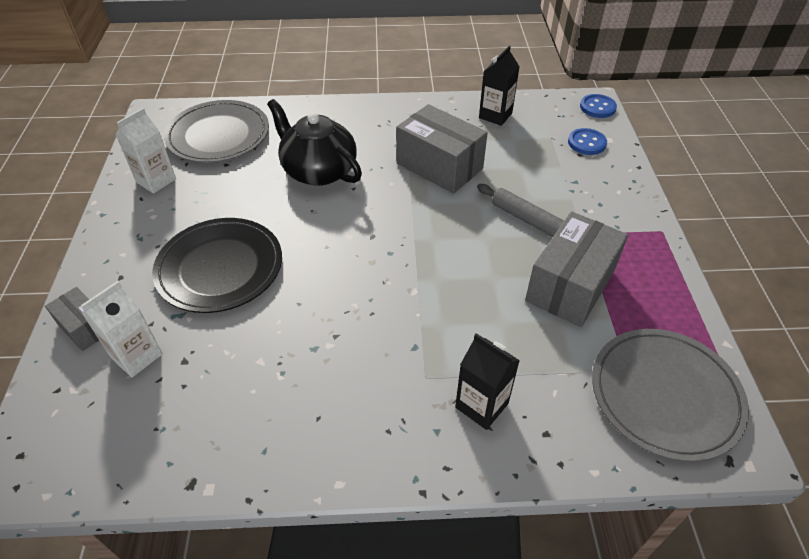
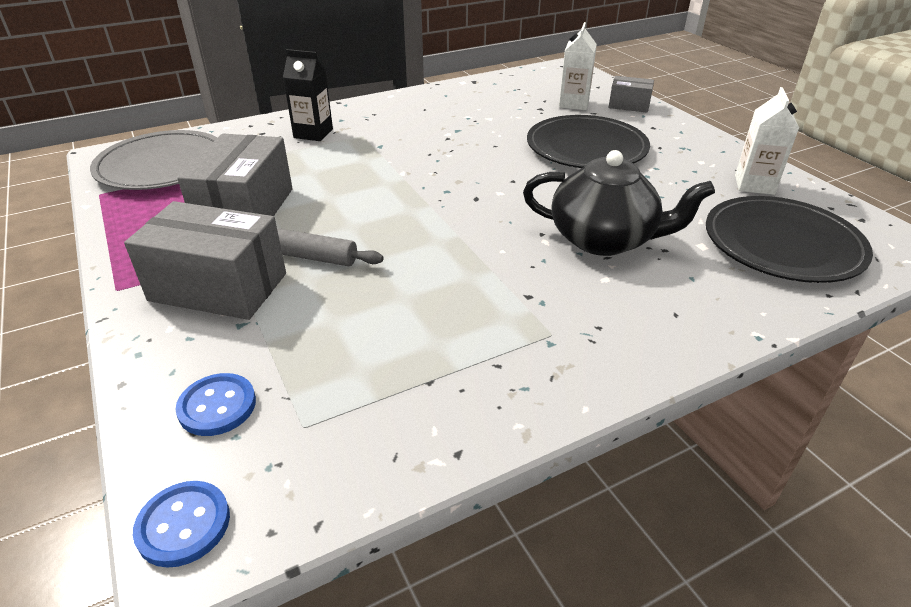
camera: 155 degrees right, 10 degrees down
grey plate [164,100,269,163] -> black plate [706,196,873,283]
grey box [396,104,488,194] -> grey box moved to [124,201,286,320]
black carton [479,46,520,126] -> none

